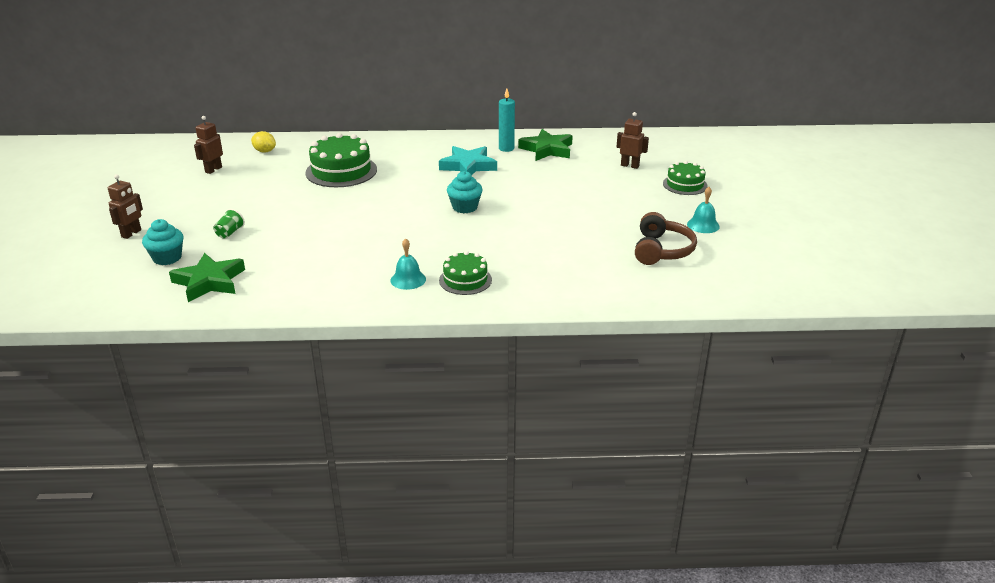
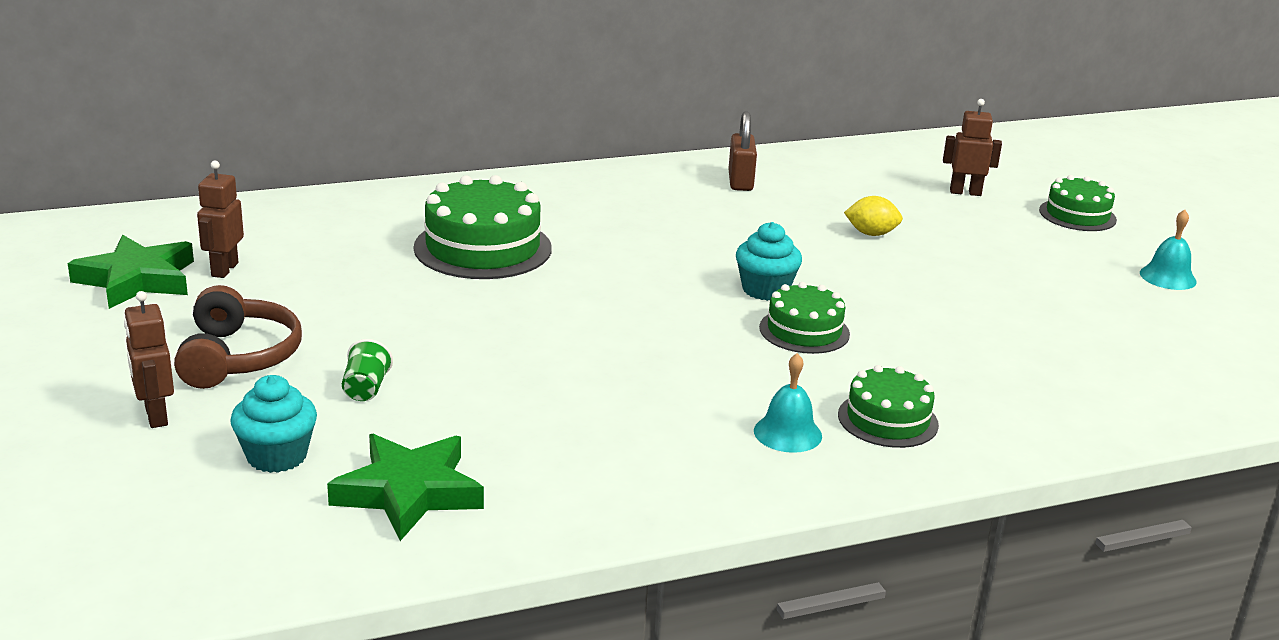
camera: 20 degrees left, 5 degrees down
brown robot [108,174,143,239] -> brown robot turned 150 degrees clockwise [124,291,174,428]
yellow lemon [251,131,276,153] -> yellow lemon moved to [844,196,903,236]
turquoise star [439,146,497,175] -> none
turquoise candle [499,89,515,152] -> brown padlock [728,111,757,191]
green star [518,129,573,161] -> green star moved to [68,235,194,309]
brown headphones [635,212,697,265] -> brown headphones moved to [174,285,302,389]
none -> green cake [759,282,850,354]

